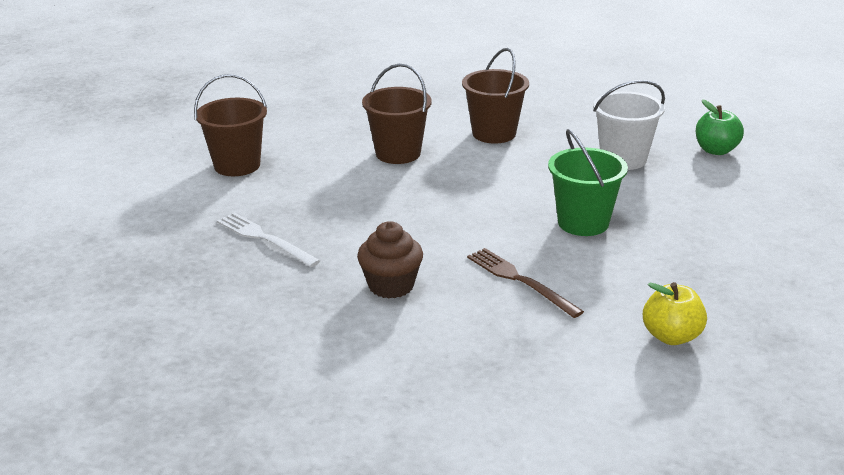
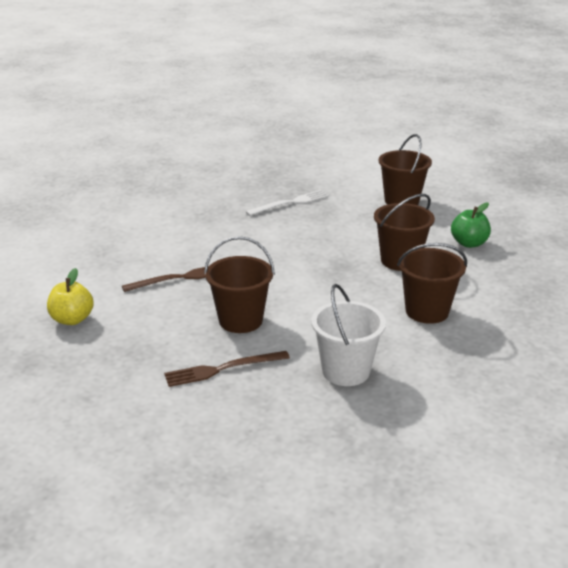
camera: 105 degrees right, 0 degrees up
brown cupcake [357,221,423,298] -> none
green bucket [548,129,628,236] -> brown bucket [204,236,275,333]
green apple [696,100,744,155] -> green apple moved to [451,202,491,248]
none -> brown fork [164,351,290,387]

